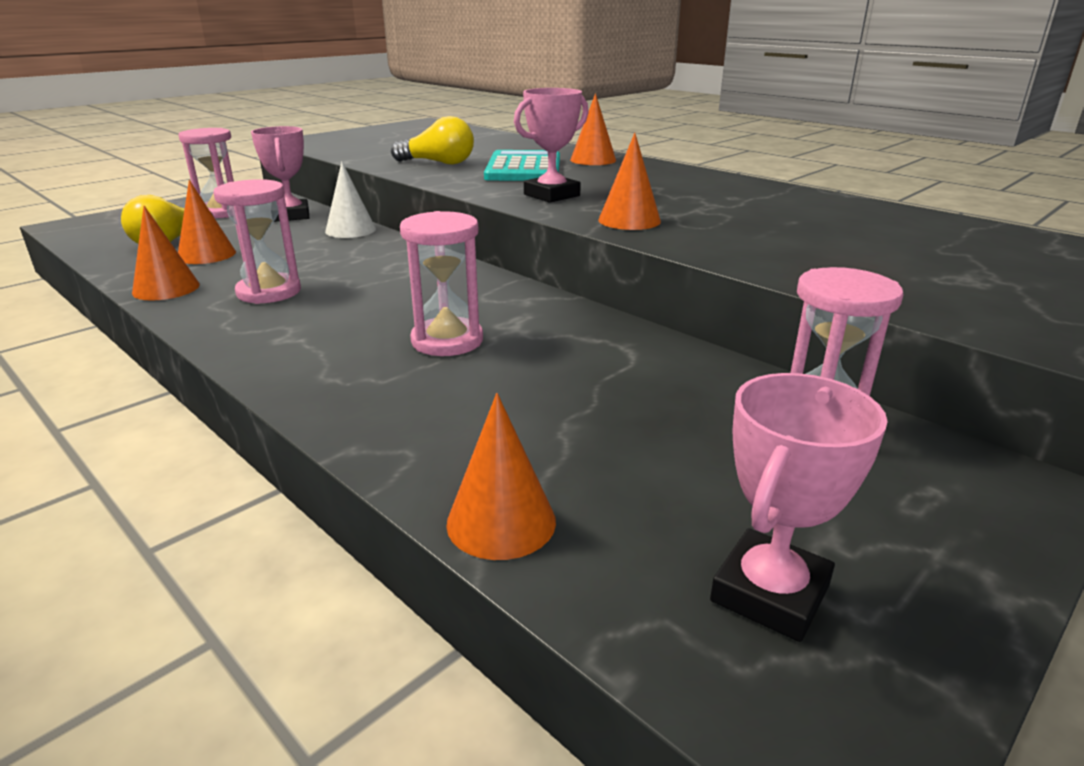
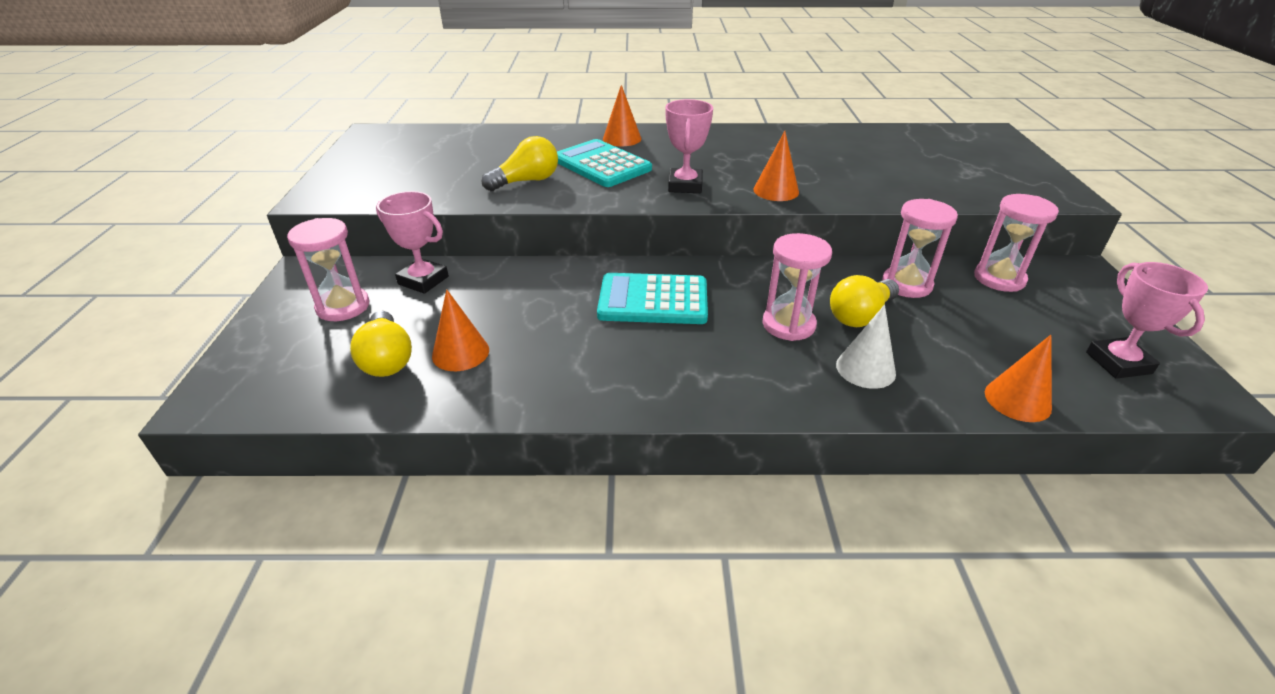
camera: 45 degrees left, 10 degrees up
orange cone [132,206,200,301] -> none
pink hourglass [213,179,301,304] -> pink hourglass moved to [882,199,958,298]
white cone [325,161,376,238] -> white cone moved to [836,305,896,389]
none -> turquoise calculator [597,273,708,324]
none -> yellow light bulb [830,275,899,327]

